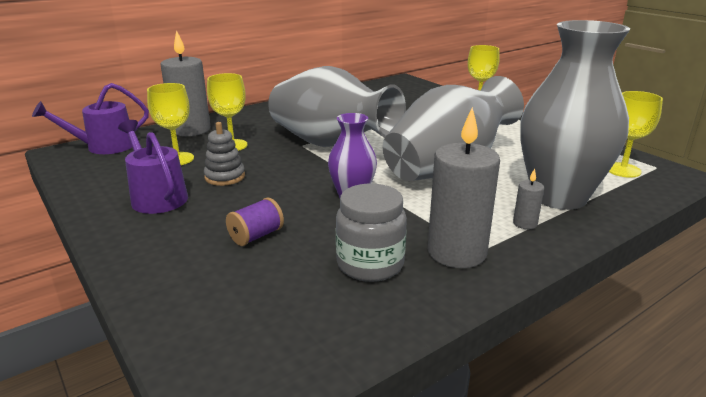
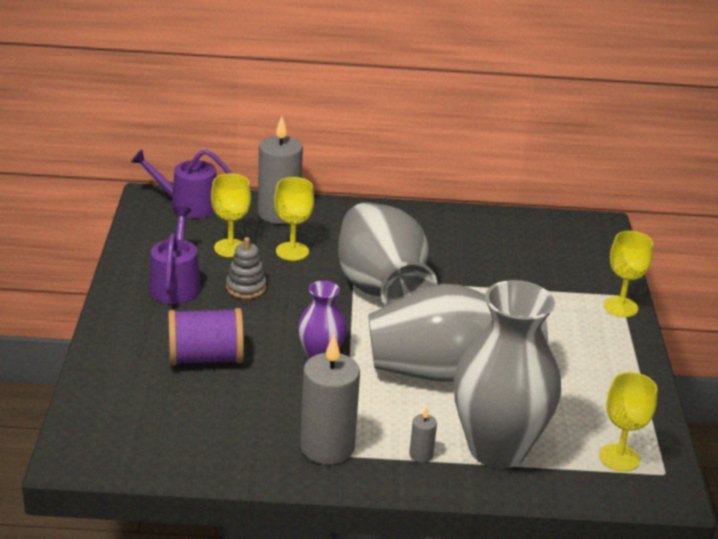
camera: 35 degrees right, 5 degrees up
purple spool [226,197,284,246] -> purple spool [168,308,244,366], size x1.75
grey jar [336,184,407,282] -> none

